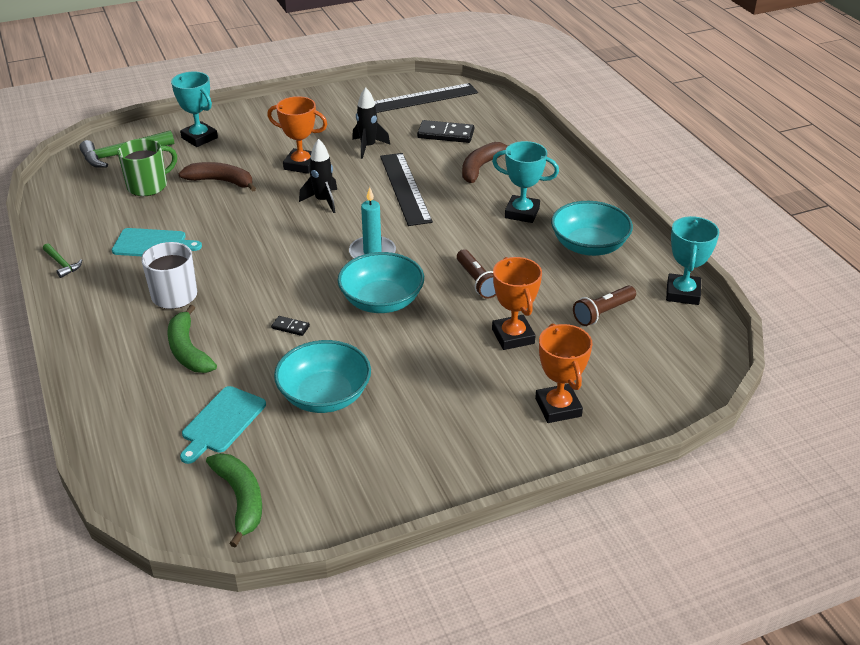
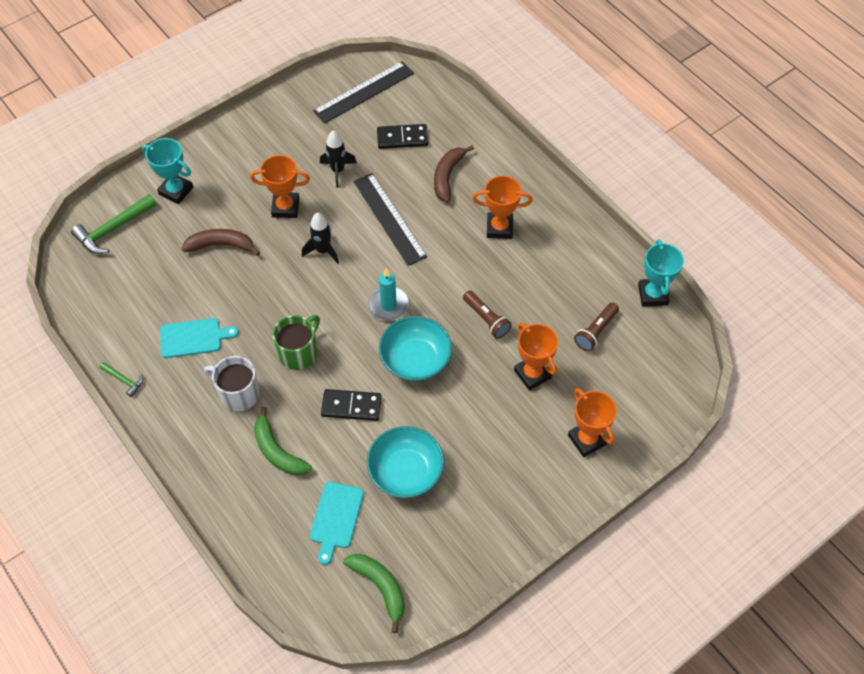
camera: 15 degrees left, 20 degrees up
green mug [117,138,177,196] -> green mug moved to [272,315,320,370]
black domino [271,316,310,336] -> black domino [321,389,382,421], size x1.98
turquoise trophy [492,141,559,223] -> orange trophy [472,176,533,239]
turquoise bowl [551,201,633,256] -> none

